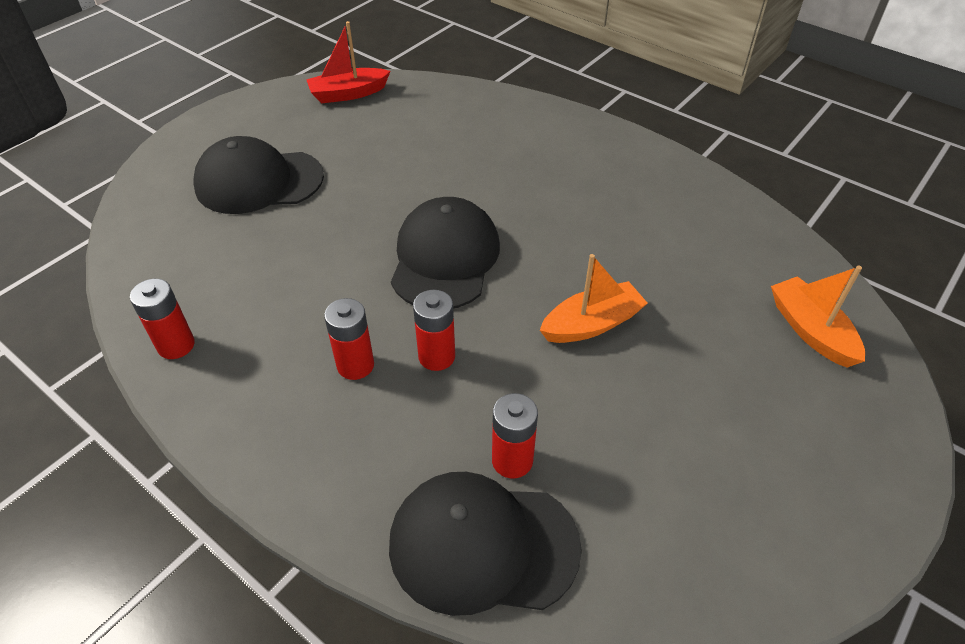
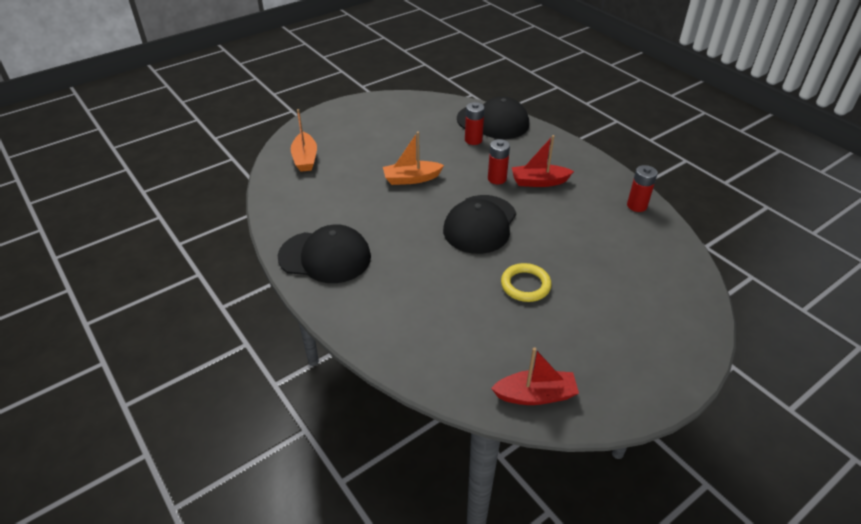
camera: 165 degrees left, 5 degrees down
black cap [193,136,324,214] -> black cap moved to [277,224,371,283]
red battery [324,298,374,380] -> red boat [512,135,574,187]
none -> yellow ring [501,263,552,302]

